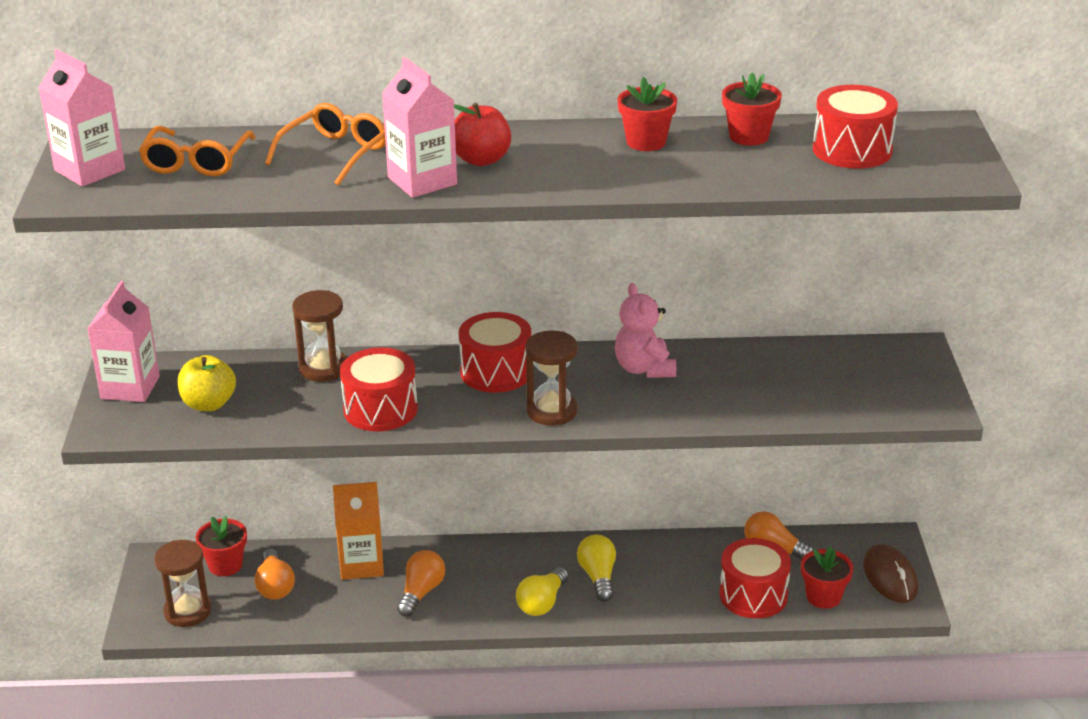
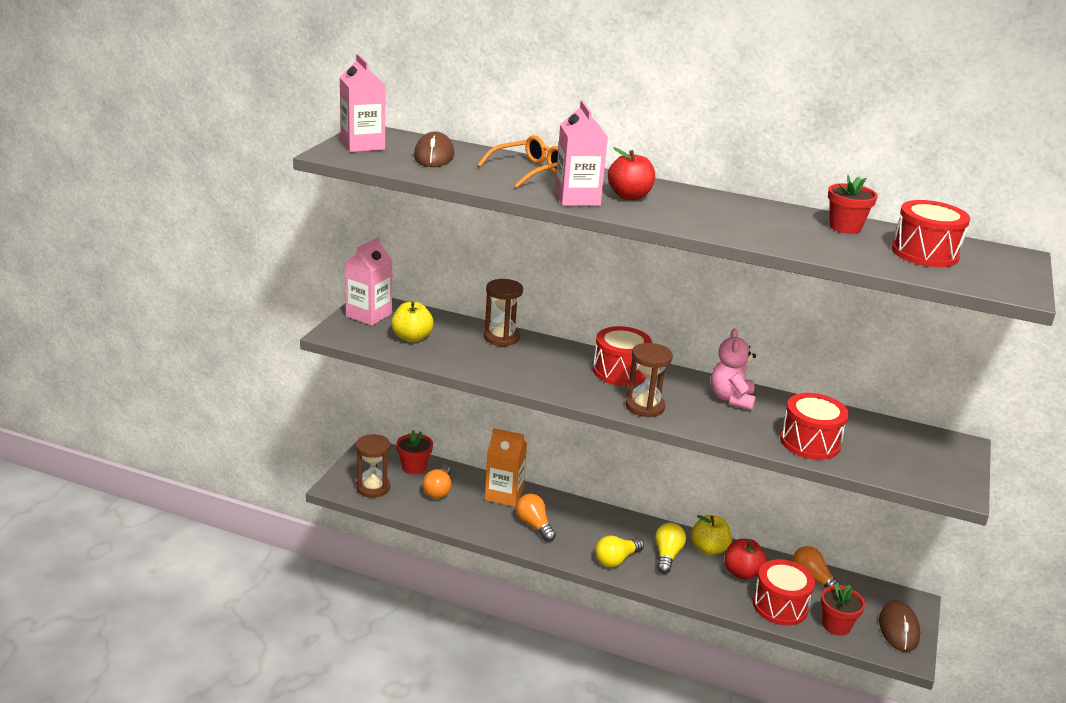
camera: 20 degrees right, 5 degrees down
orange glasses [139,126,256,176] -> brown mouse [414,132,454,167]
red drum [340,348,418,431] -> red drum moved to [780,393,849,460]
orange light bulb [397,550,445,617] -> orange light bulb turned 75 degrees counterclockwise [516,494,556,542]
red flower pot [617,77,677,151] -> none
none -> yellow apple [691,515,732,555]
none -> red apple [725,539,767,580]

